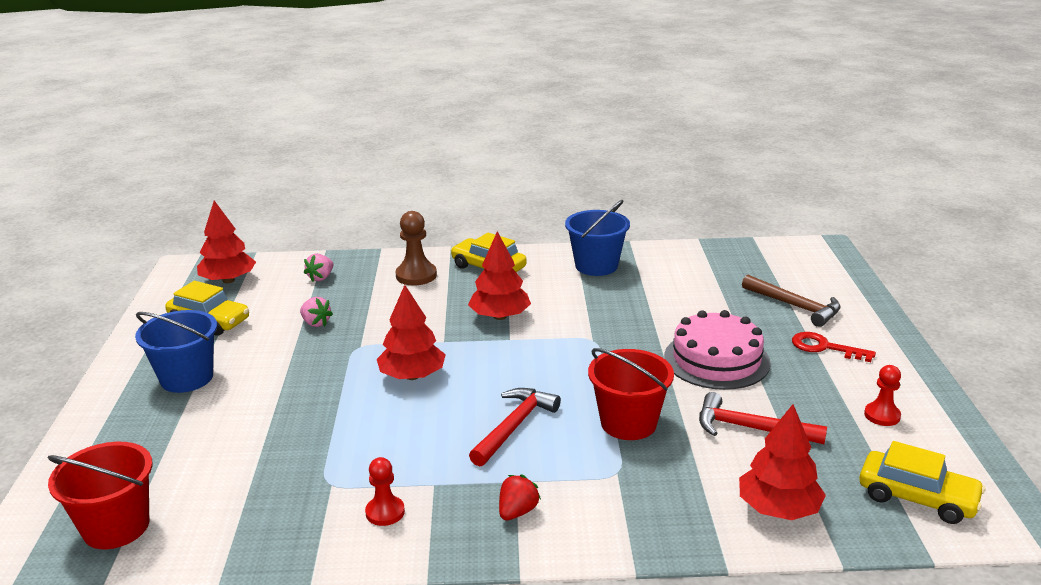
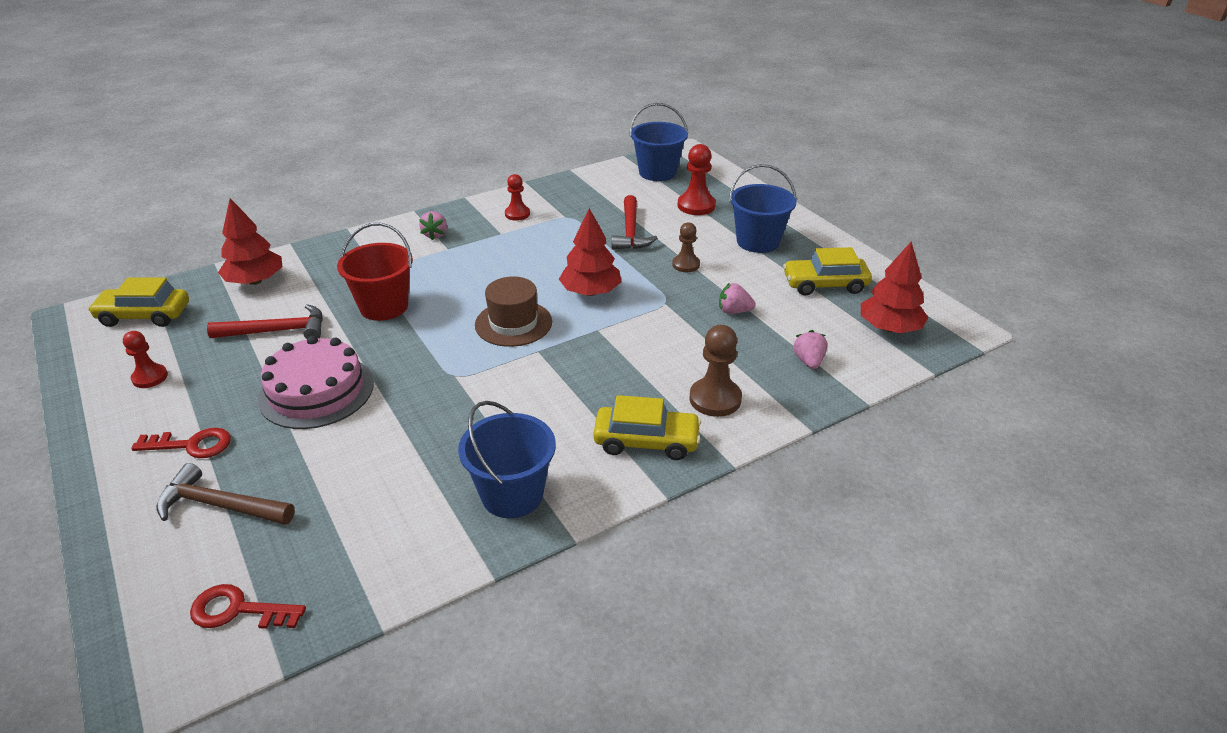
camera: 150 degrees right, 10 degrees up
red bucket [48,442,153,549] -> blue bucket [630,103,688,181]
red tree [468,231,531,320] -> none
red hammer [469,388,561,466] -> red hammer moved to [612,195,657,250]
red strawberry [499,474,541,520] -> pink strawberry [419,211,447,240]
none -> red key [190,584,306,629]
none -> brown hat [475,276,552,347]
none -> brown pawn [672,222,700,272]
none -> red pawn [678,144,716,215]

